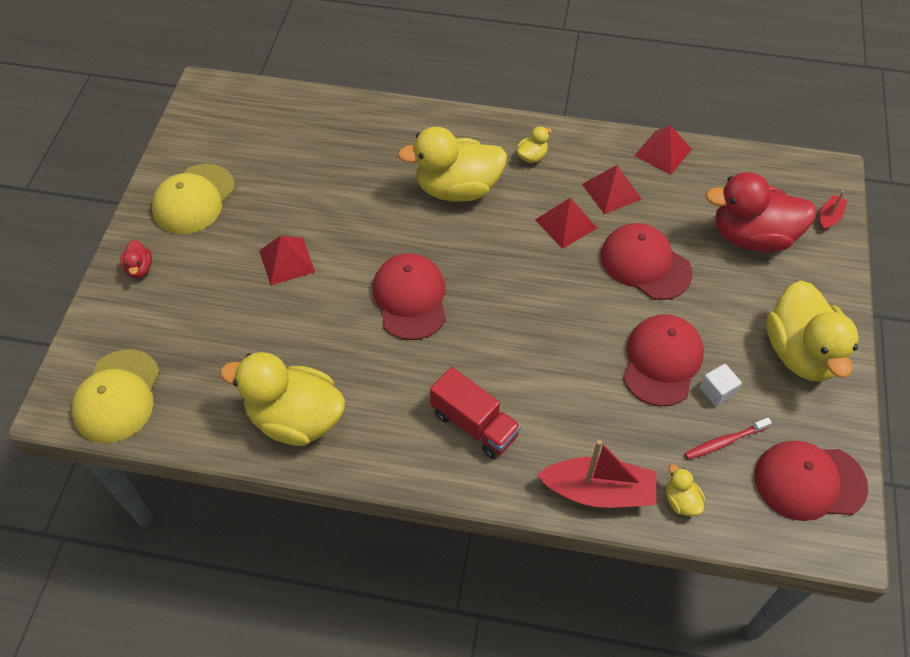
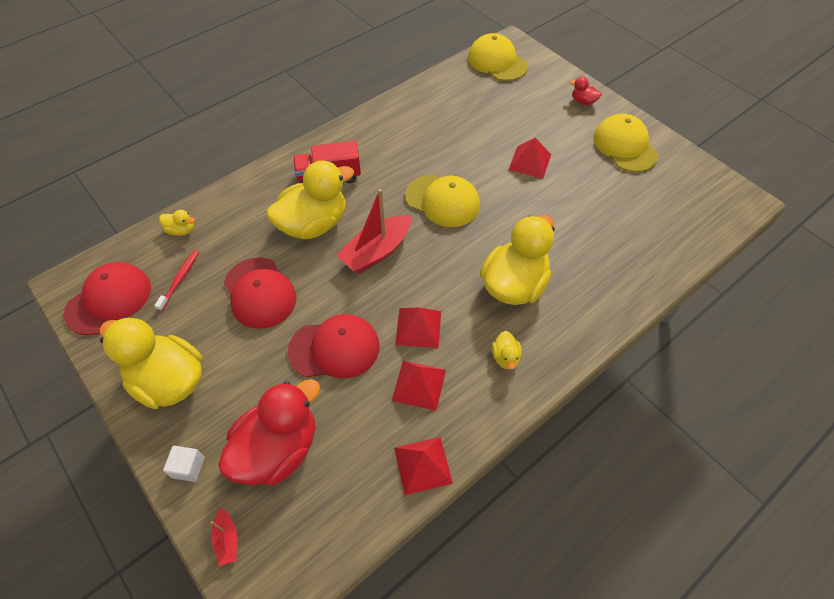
camera: 130 degrees right, 0 degrees up
yellow duck [220,352,345,446] -> yellow duck moved to [266,160,354,239]
red cap [373,253,446,340] -> yellow cap [405,174,480,227]
red boat [537,440,656,508] -> red boat moved to [337,189,411,274]
white cube [700,364,742,406] -> white cube moved to [163,446,204,482]

